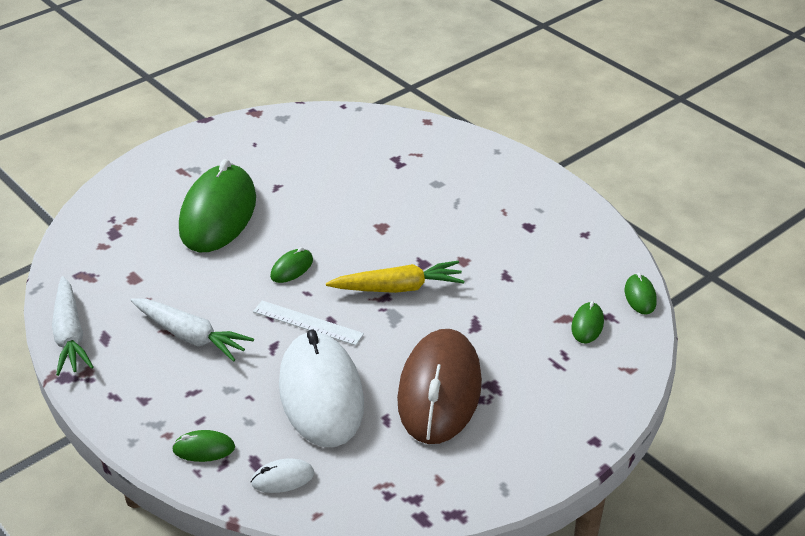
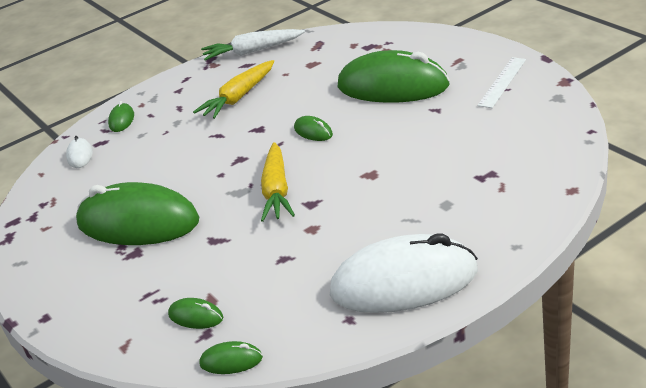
camera: 100 degrees right, 5 degrees down
white carrot [130,298,254,362] -> yellow carrot [193,60,274,119]
white ruler [253,301,364,346] -> white ruler moved to [478,57,526,108]
white mouse [279,329,364,447] -> white mouse moved to [330,234,478,313]
brown mouse [397,329,482,444] -> green mouse [76,182,199,245]

